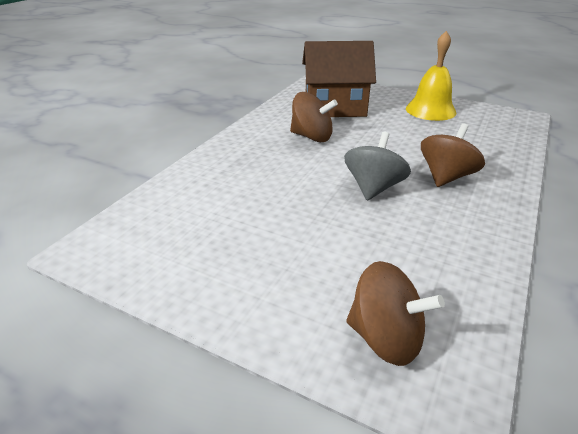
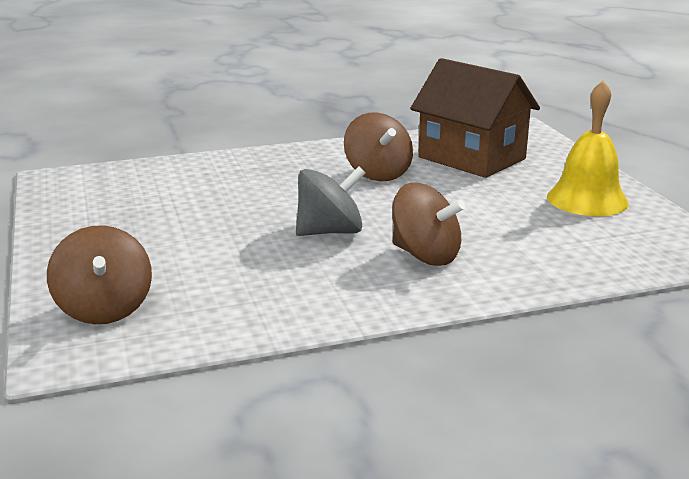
camera: 45 degrees right, 10 degrees down
brown spinning top [421,123,485,187] -> brown spinning top turned 45 degrees clockwise [392,183,465,266]

